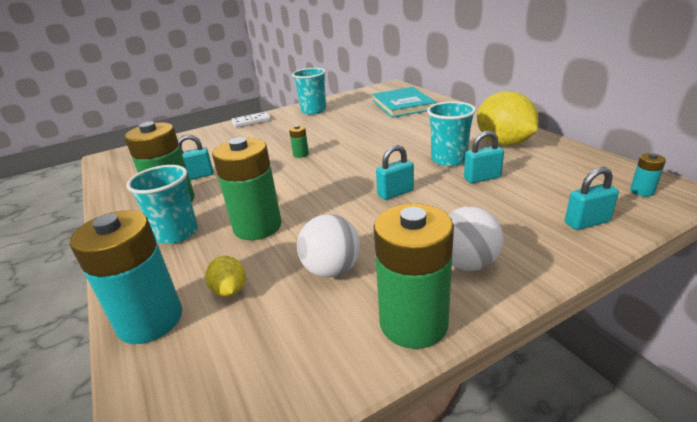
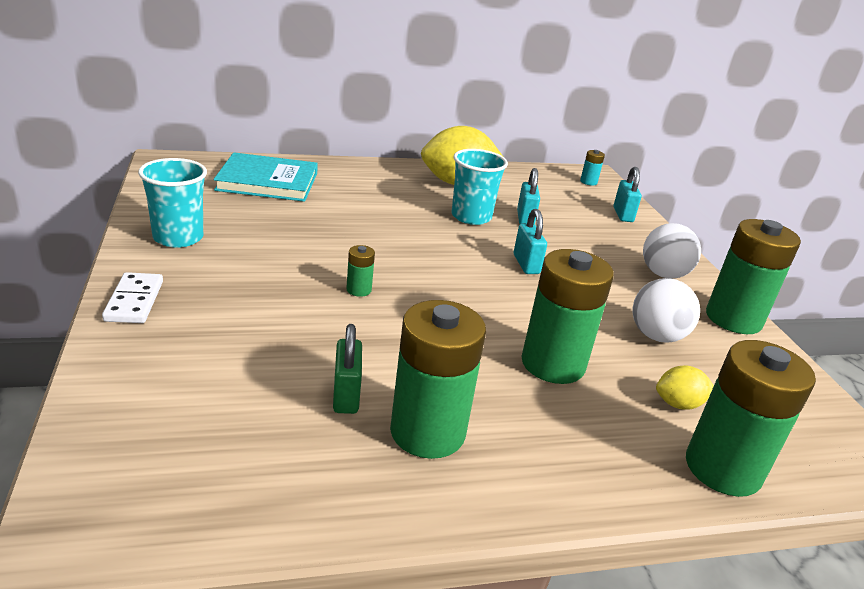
camera: 80 degrees left, 0 degrees up
turquoise battery [70,210,182,344] -> green battery [686,340,816,497]
turquoise cup [126,165,198,244] -> none
turquoise padlock [178,134,214,180] -> green padlock [333,324,362,414]

